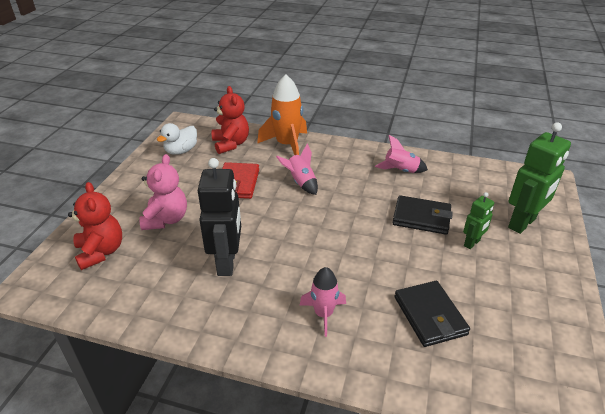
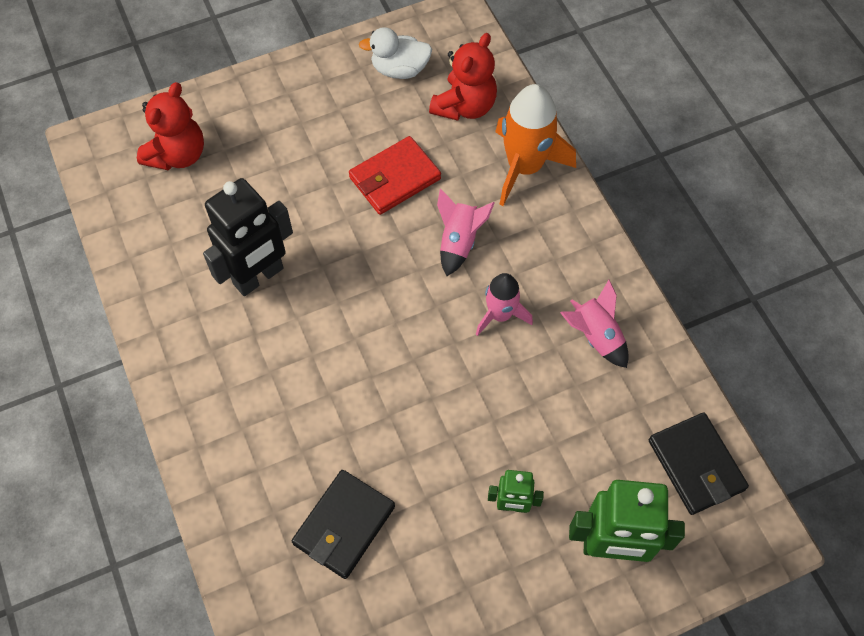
camera: 50 degrees right, 25 degrees up
pink teddy bear [139,154,187,230] -> none
pink rocket [300,267,346,337] -> pink rocket moved to [476,273,533,336]
black wallet [393,195,453,235] -> black wallet moved to [649,412,749,515]

